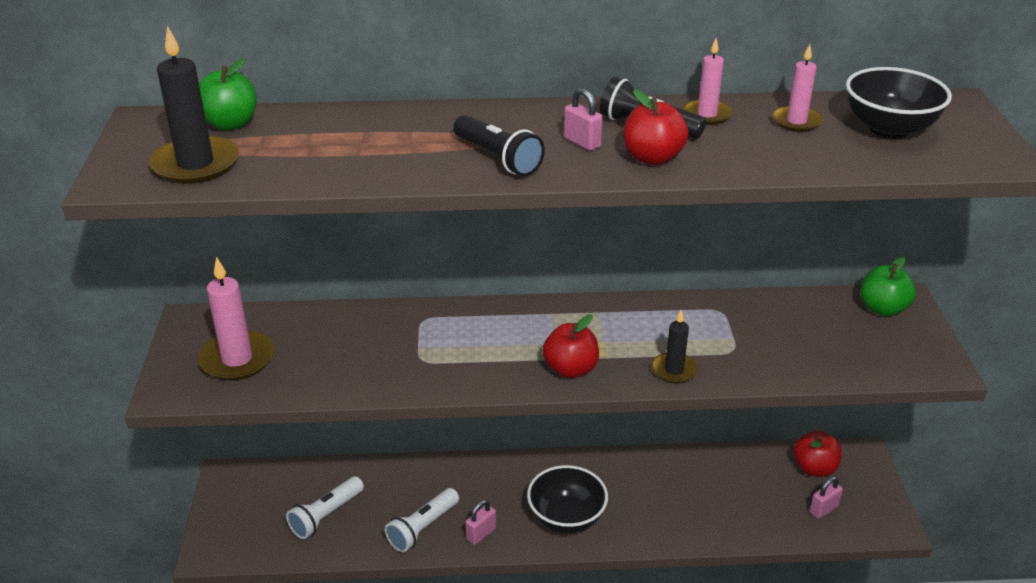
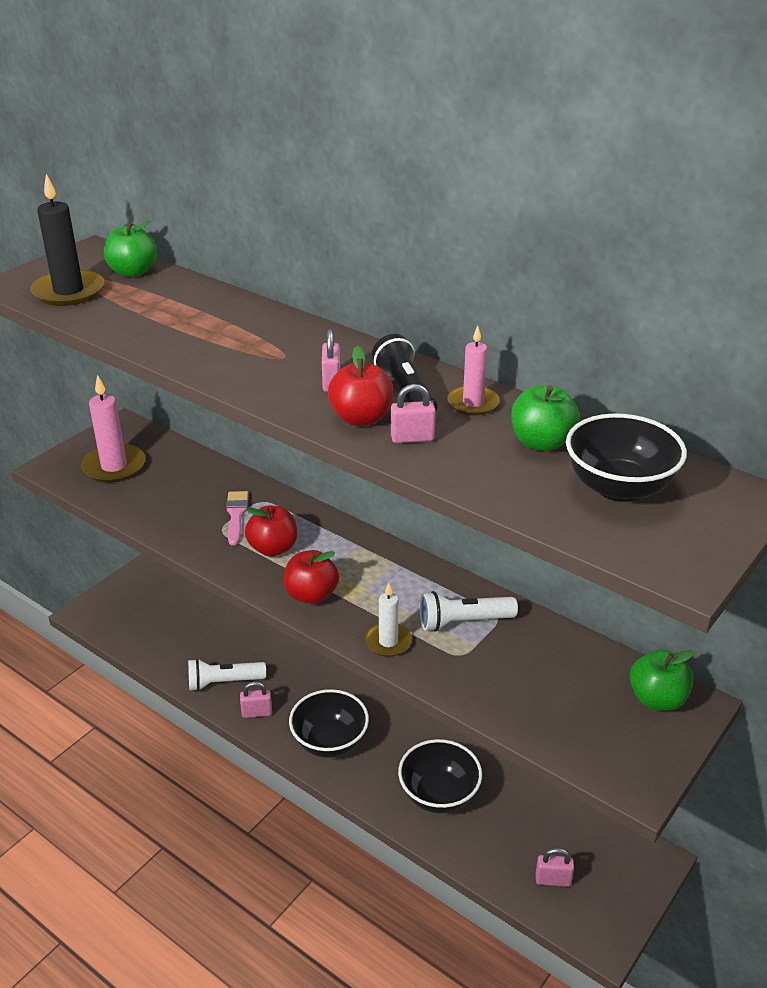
camera: 40 degrees right, 0 degrees up
white flashlight [286,476,364,539] -> white flashlight moved to [420,591,518,632]
black flashlight [453,115,545,176] -> none
black candle [652,310,698,384] -> white candle [365,583,412,657]
pink candle [772,44,823,132] -> green apple [511,385,580,451]
red apple [793,431,842,477] -> red apple moved to [245,506,297,557]
none -> pink brush [226,491,249,545]
none -> pink padlock [391,384,436,443]
none -> black bowl [398,739,482,813]

